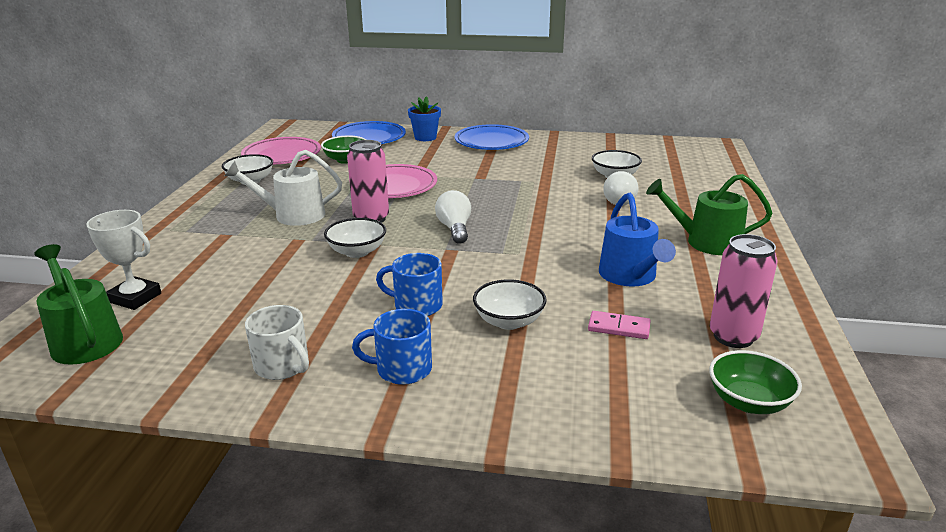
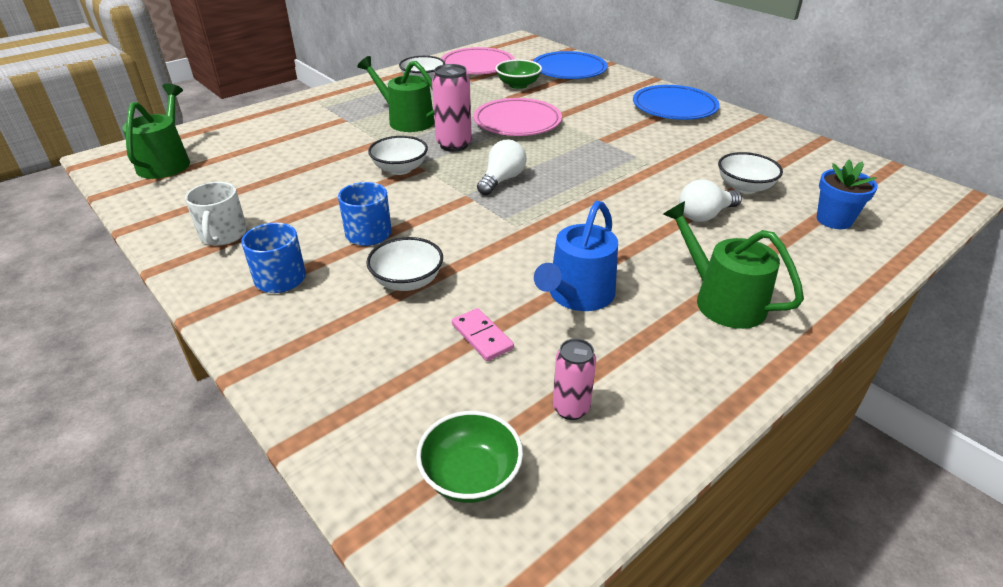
camera: 40 degrees right, 10 degrees up
white trophy [86,210,161,310] -> none
white watering can [225,150,342,226] -> green watering can [357,56,435,132]
blue flower pot [408,96,441,141] -> blue flower pot moved to [817,159,878,229]
pink can [710,234,778,348] -> pink can [553,338,596,420], size x0.63

